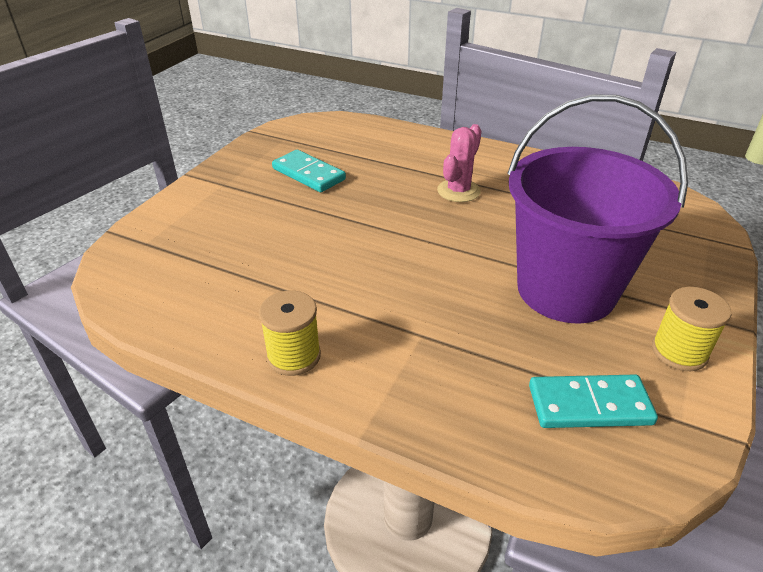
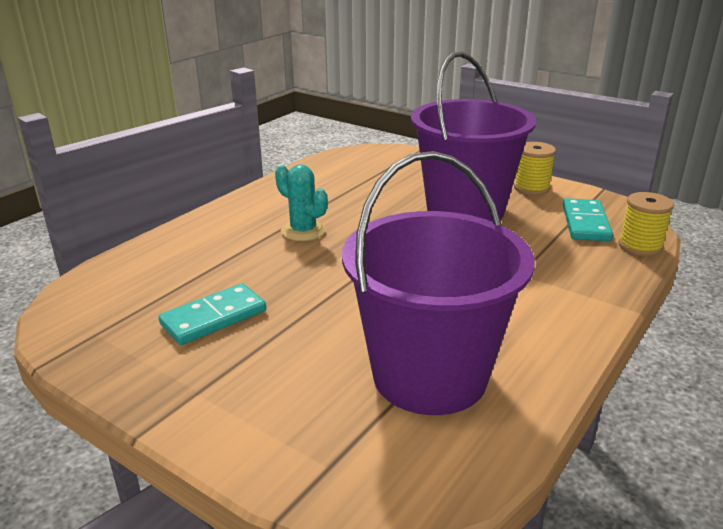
camera: 80 degrees left, 10 degrees down
yellow spool [259,290,321,376] -> yellow spool moved to [619,192,674,256]
pink cactus [437,124,481,202] -> turquoise cactus [275,164,328,241]
none -> purple bucket [342,151,535,415]

